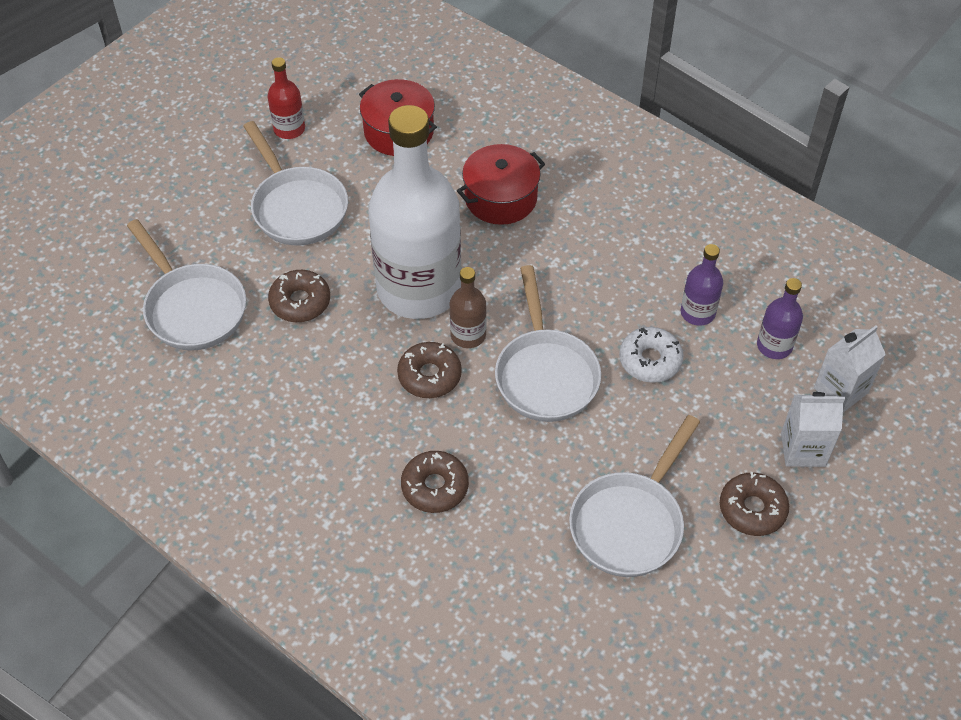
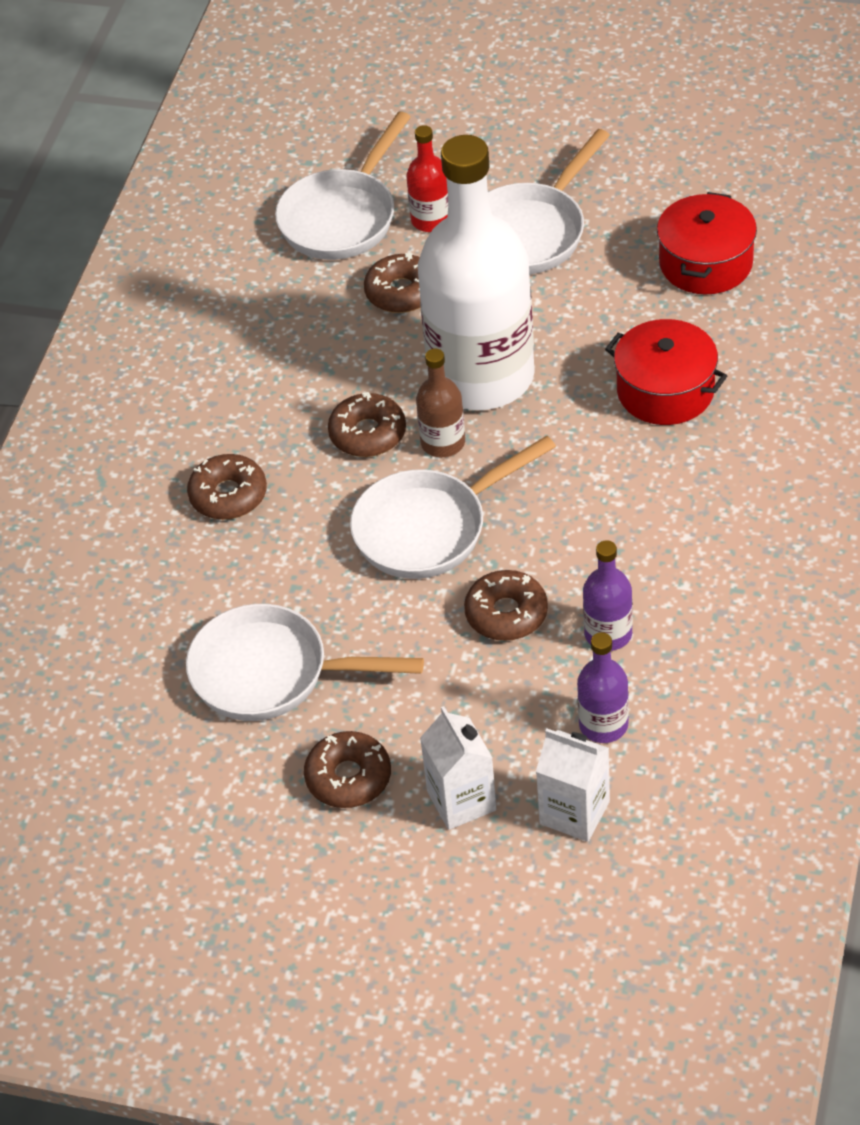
camera: 70 degrees right, 5 degrees down
red bottle [267,57,305,139] -> red bottle moved to [406,125,448,232]
white donut [619,327,684,383] -> brown donut [464,570,548,641]

